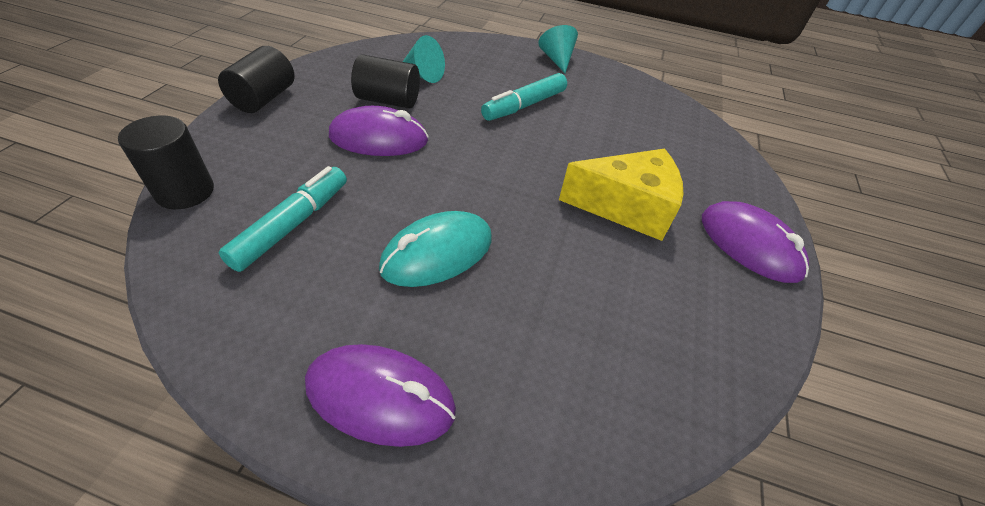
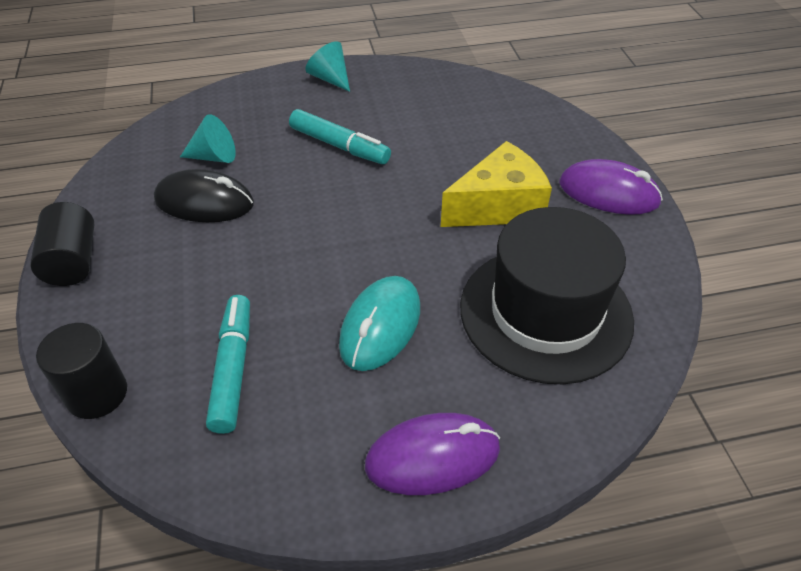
camera: 25 degrees left, 0 degrees up
purple mouse [329,106,429,156] -> none
black cylinder [351,54,420,109] -> black mouse [154,169,254,222]
turquoise marker [481,73,567,121] -> turquoise marker turned 75 degrees counterclockwise [289,109,391,164]
none -> black hat [460,207,634,384]

